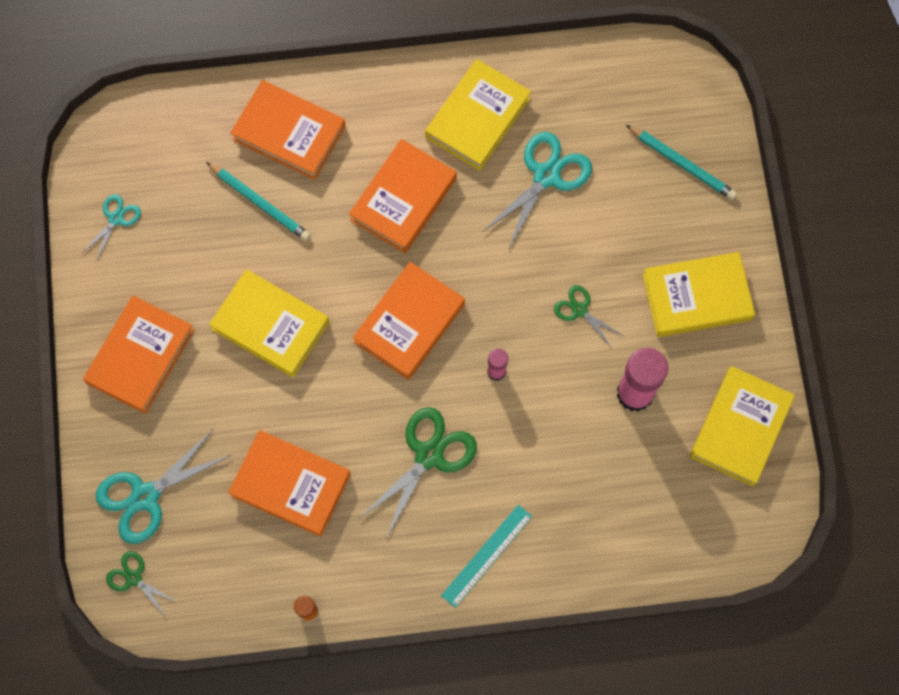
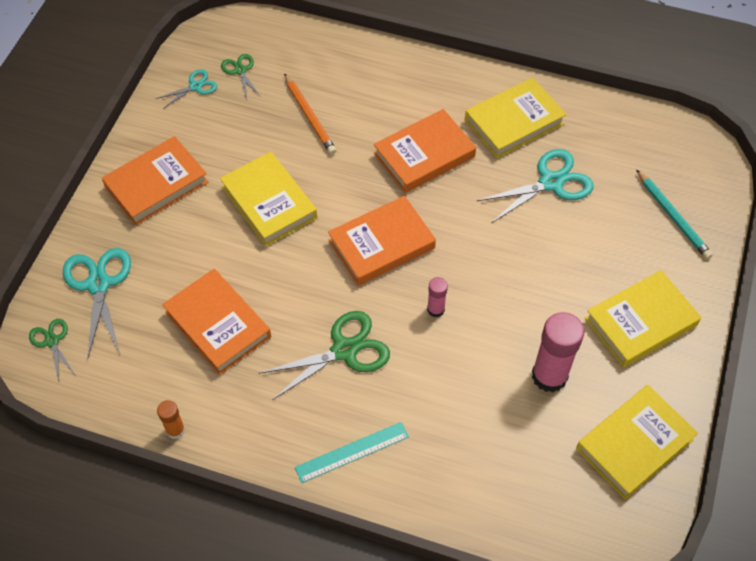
camera: 25 degrees right, 15 degrees down
turquoise scissors [96,429,231,544] -> turquoise scissors turned 90 degrees clockwise [63,248,131,359]
turquoise pencil [206,162,311,241] -> orange pencil [284,73,337,155]
orange book [230,80,346,180] -> none
green scissors [554,285,623,348] -> green scissors moved to [221,54,261,100]
yellow book [643,252,755,337] -> yellow book turned 45 degrees counterclockwise [585,270,701,367]

